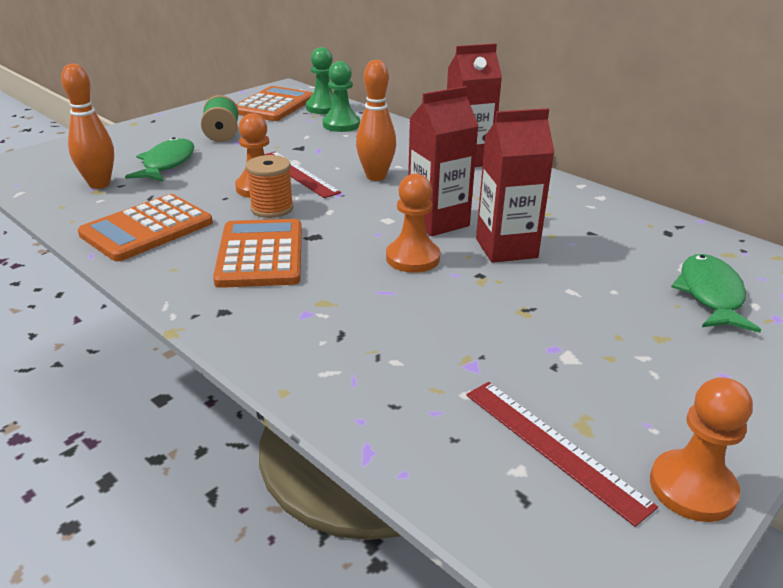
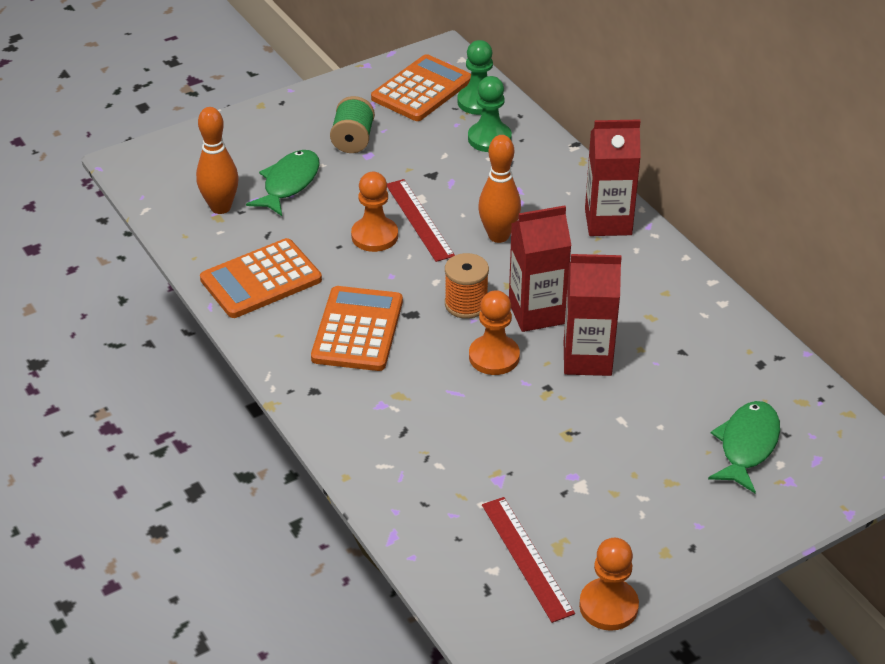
camera: 15 degrees right, 10 degrees up
orange spool [246,155,294,218] -> orange spool moved to [445,253,489,319]

